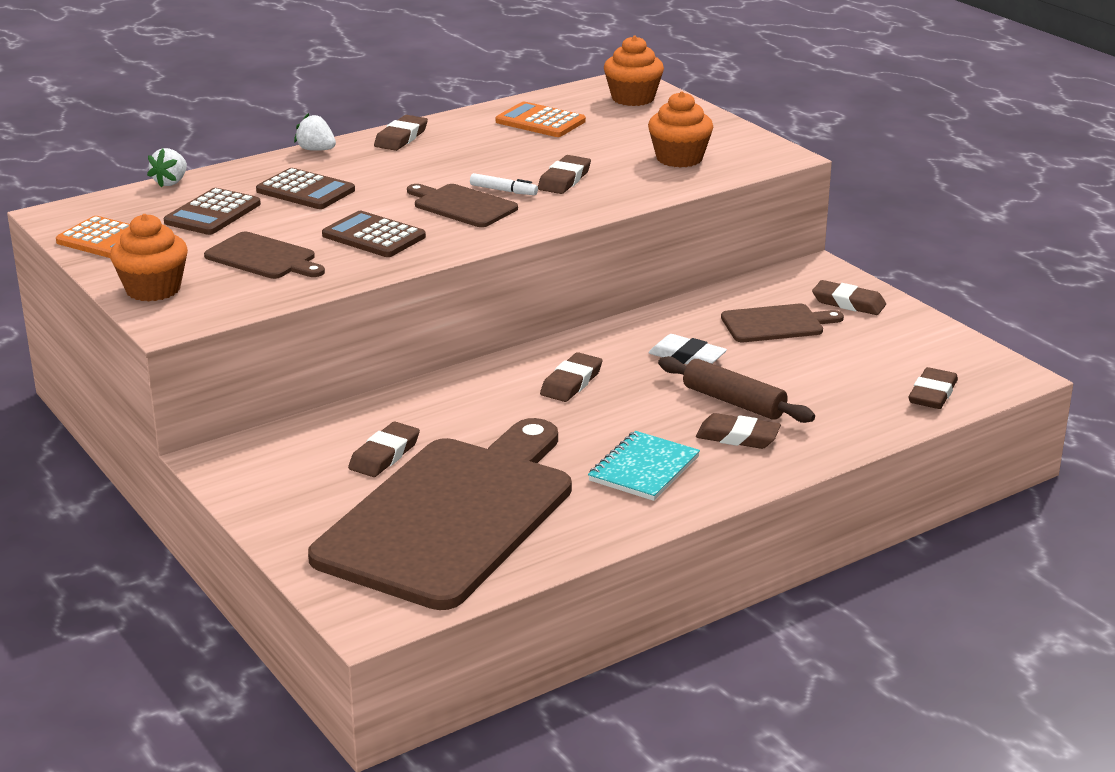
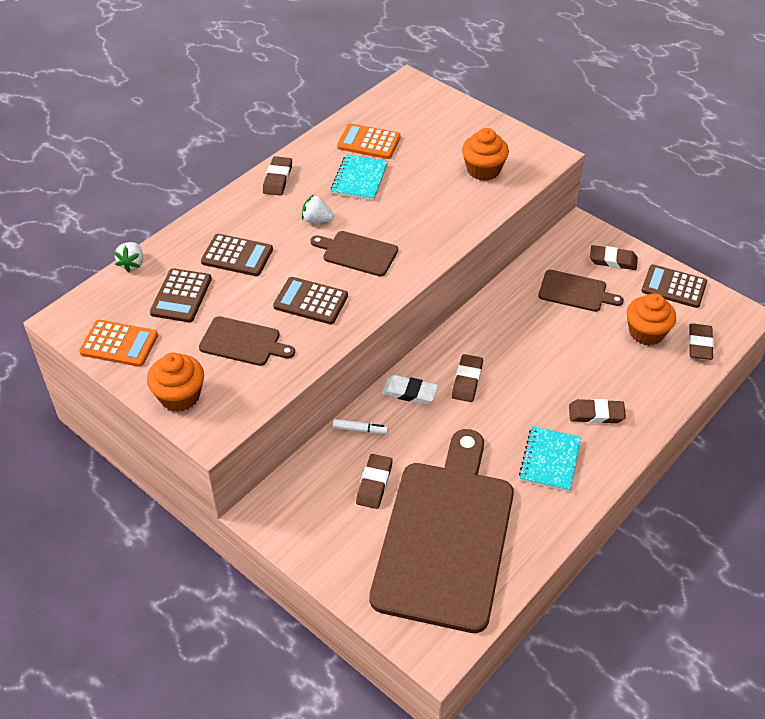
camera: 15 degrees left, 20 degrees up
white strawberry [294,113,336,151] -> white strawberry moved to [302,195,334,223]
white marker [470,173,538,195] -> white marker moved to [333,419,388,434]
brown eraser [538,155,591,194] -> none
orange cupcake [604,36,664,106] -> orange cupcake moved to [627,293,676,345]
white eraser [648,334,727,365] -> white eraser moved to [382,375,438,404]
brown rolling pin [658,356,815,423] -> none
brown cutting board [721,304,844,342] -> brown cutting board turned 45 degrees clockwise [538,270,624,312]
none -> turquoise notebook [331,154,388,201]
none -> brown calculator [642,264,707,308]

